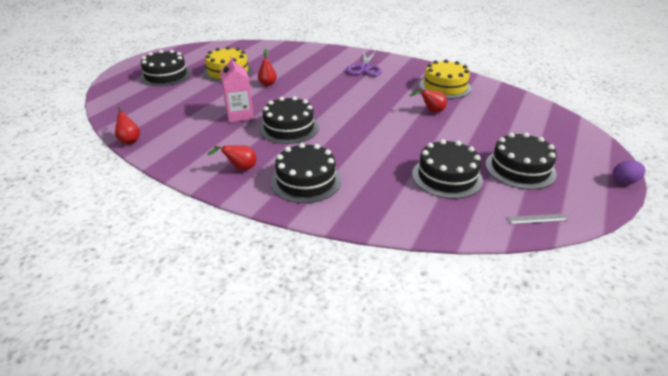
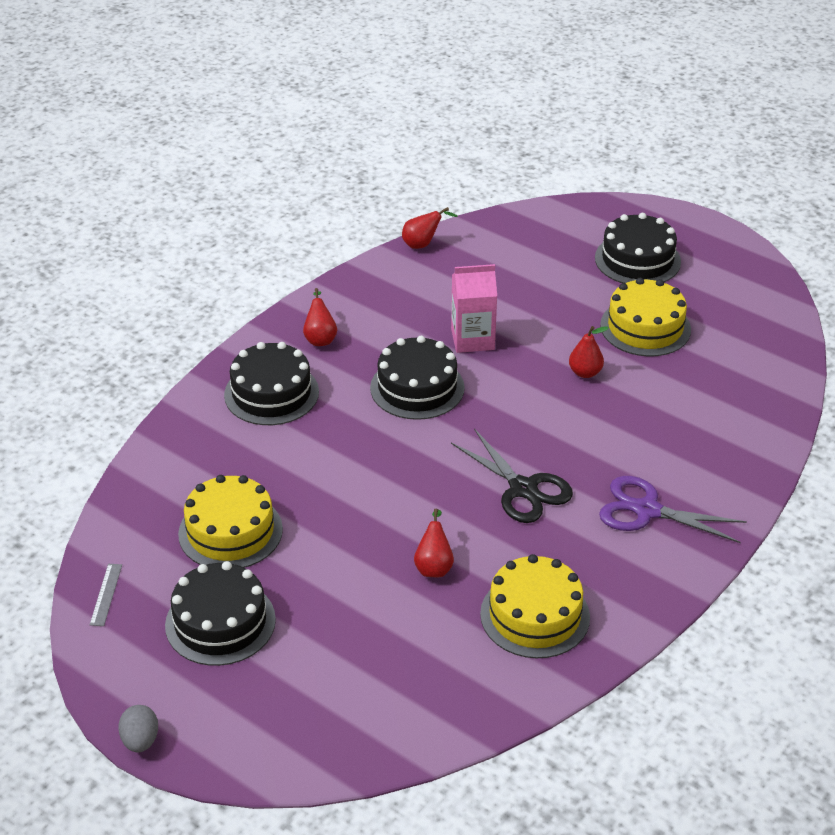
camera: 100 degrees right, 5 degrees up
black cake [412,139,483,199] -> yellow cake [178,475,283,568]
purple egg [613,160,645,185] -> grey egg [118,705,158,752]
none -> black scissors [451,428,573,523]

